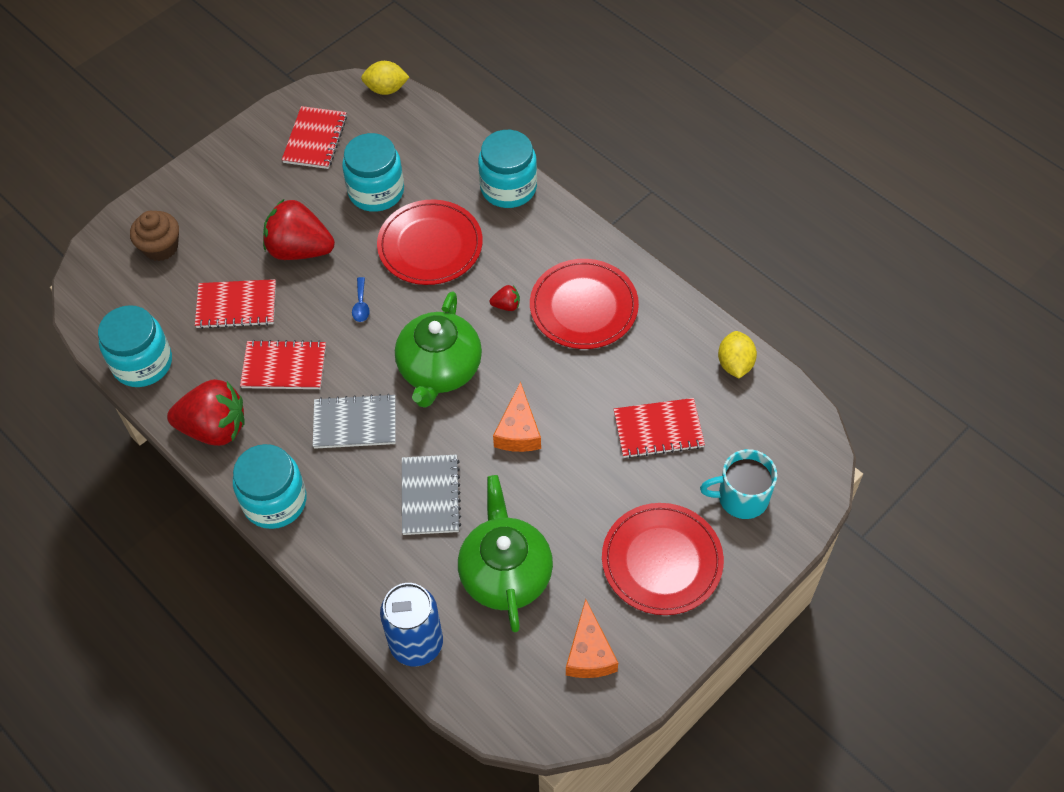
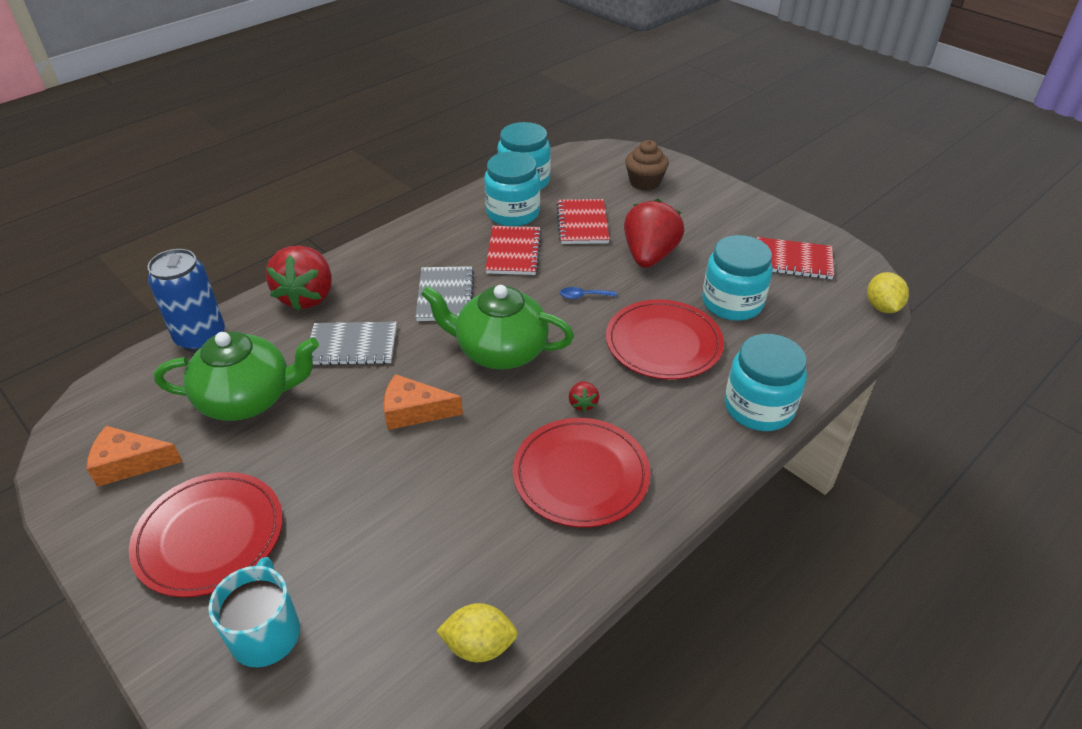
camera: 90 degrees right, 15 degrees down
red strawberry [167,379,244,446] -> red strawberry moved to [266,246,332,310]
turquoise jar [233,444,307,529] -> turquoise jar moved to [484,151,540,226]
red notebook [614,398,705,458] -> none

